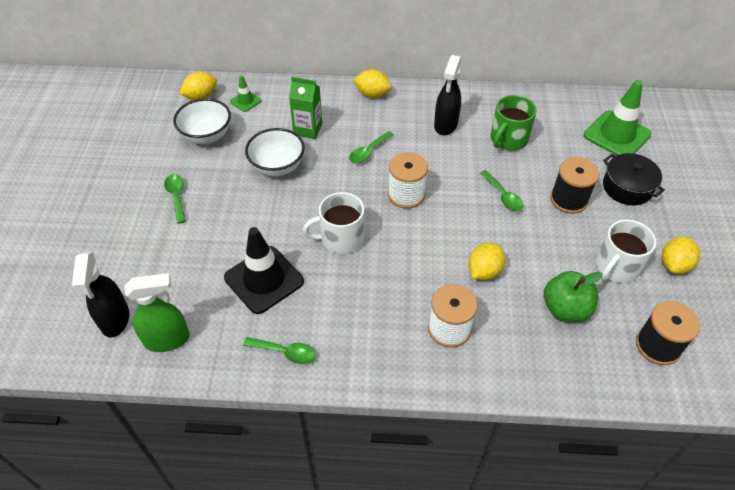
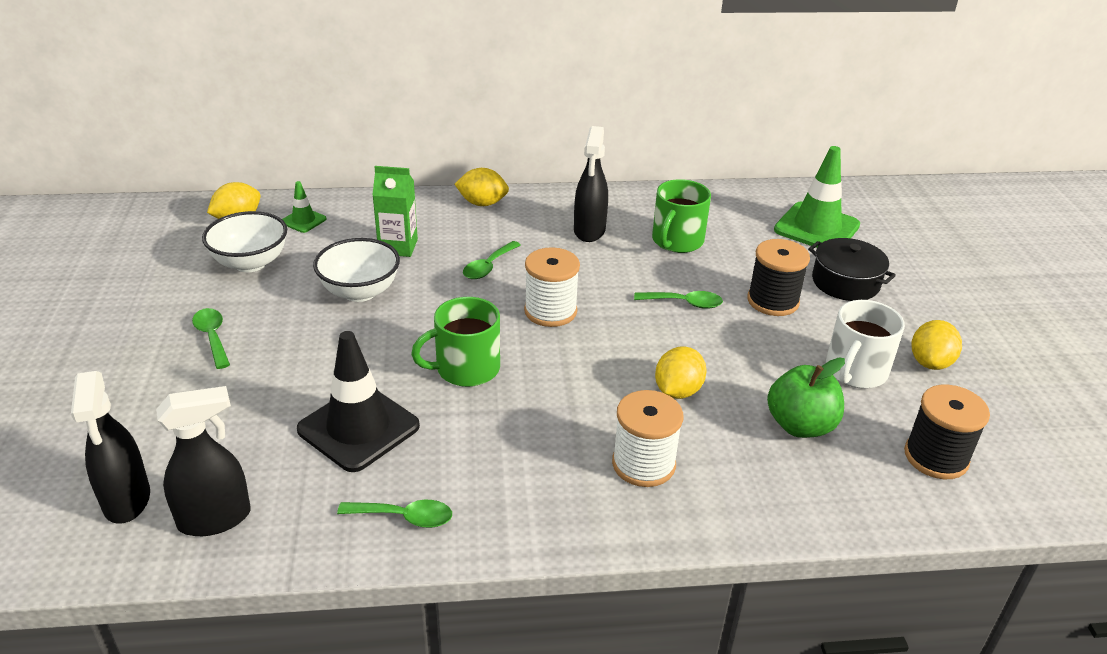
camera: 10 degrees left, 15 degrees down
green spray bottle [125,273,190,352] -> black spray bottle [156,386,251,536]
white mug [303,192,364,254] -> green mug [411,297,500,387]
green spoon [480,170,524,211] -> green spoon turned 45 degrees counterclockwise [634,291,723,309]

